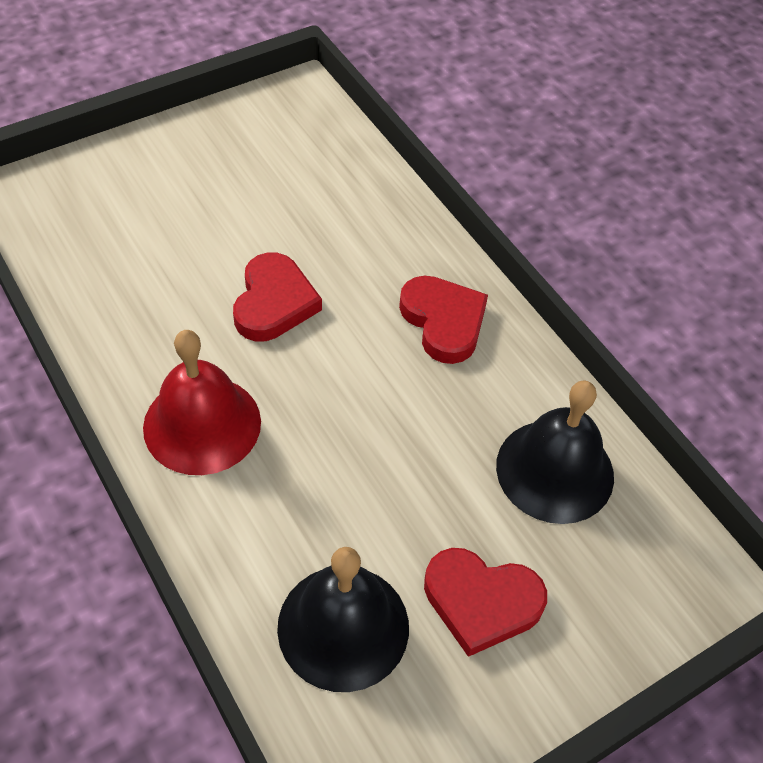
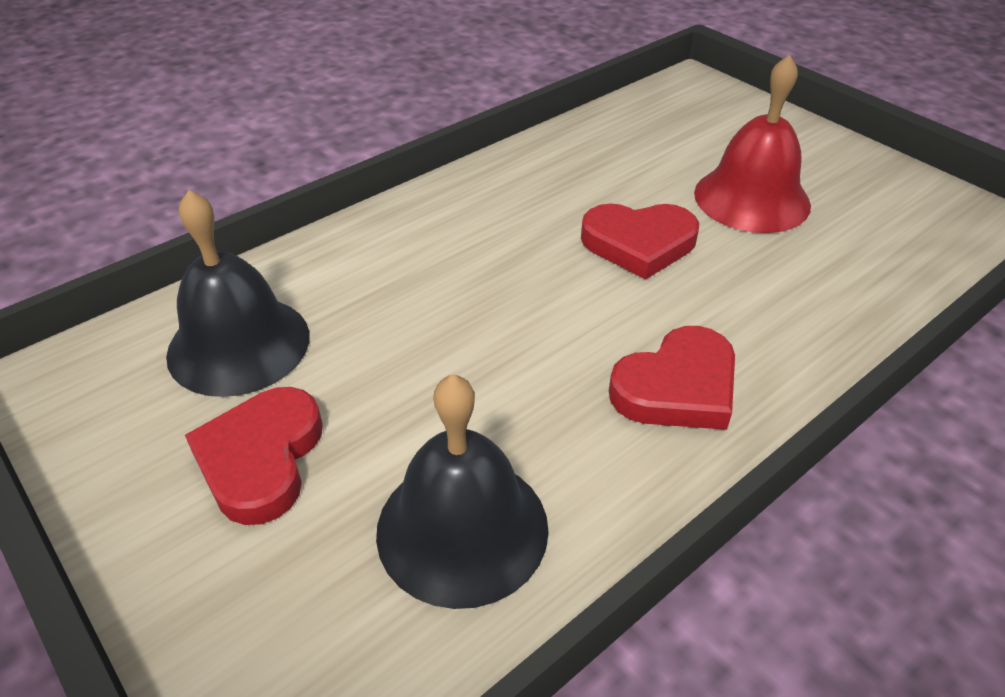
camera: 85 degrees right, 10 degrees down
red bell [143,330,261,475] -> red bell moved to [694,54,811,233]

